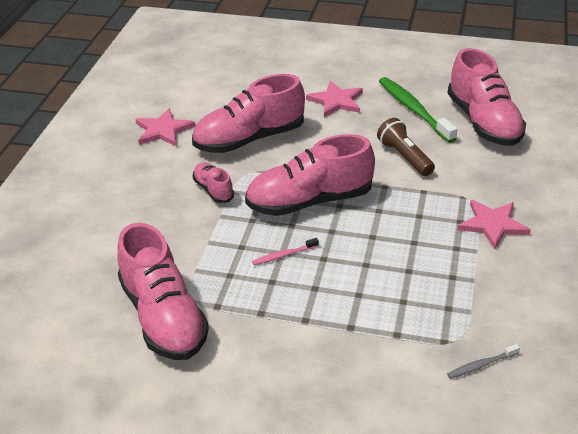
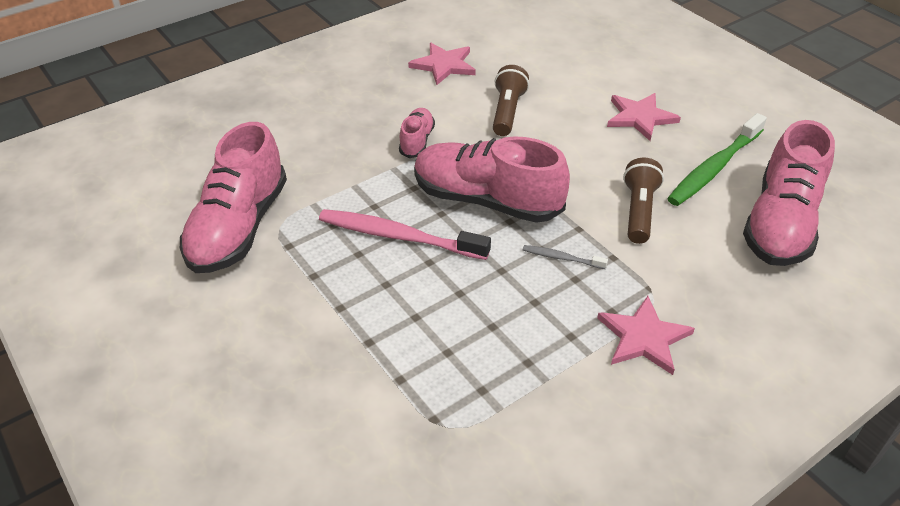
camera: 40 degrees right, 5 degrees up
pink shoe [192,74,305,153] -> brown flashlight [493,65,529,136]
pink toothbrush [252,238,319,265] -> pink toothbrush [319,209,491,260], size x2.15
green toothbrush [379,77,457,143] -> green toothbrush turned 150 degrees counterclockwise [667,113,767,206]
grey toothbrush [447,344,520,379] -> grey toothbrush moved to [523,245,608,269]

